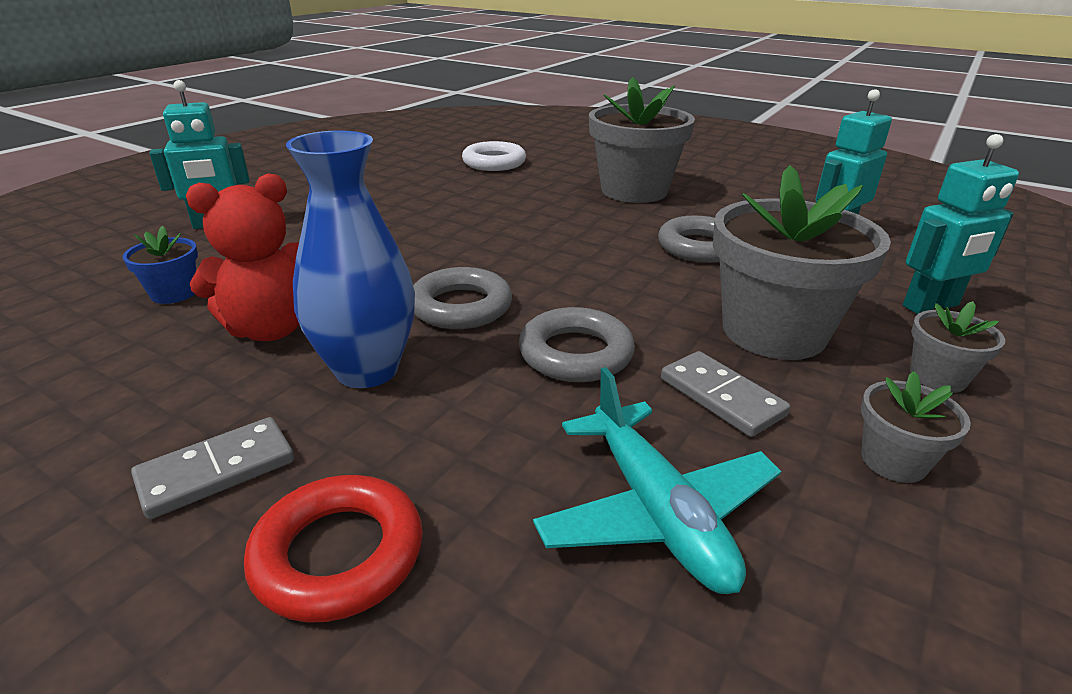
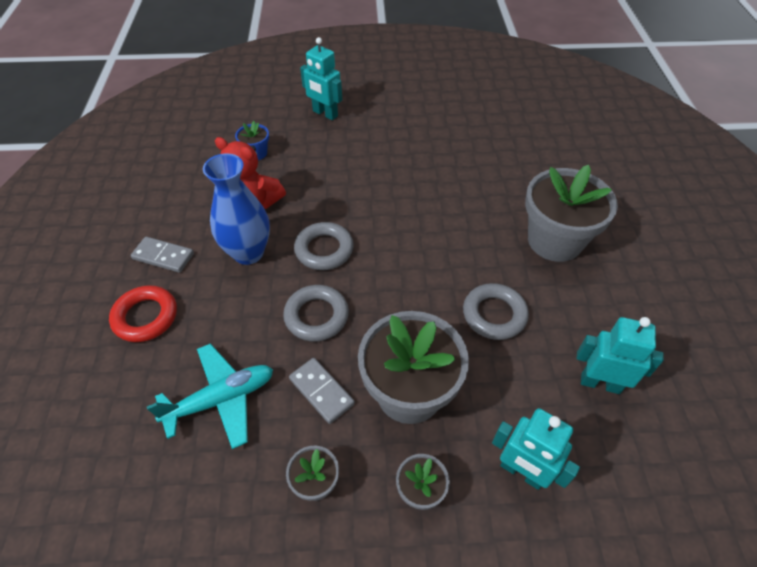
camera: 55 degrees right, 20 degrees up
white ring [462,141,526,171] -> none
turquoise plane [533,367,781,594] -> turquoise plane turned 150 degrees counterclockwise [147,343,273,449]
grey domino [661,351,790,437] -> grey domino turned 60 degrees counterclockwise [289,358,355,424]

